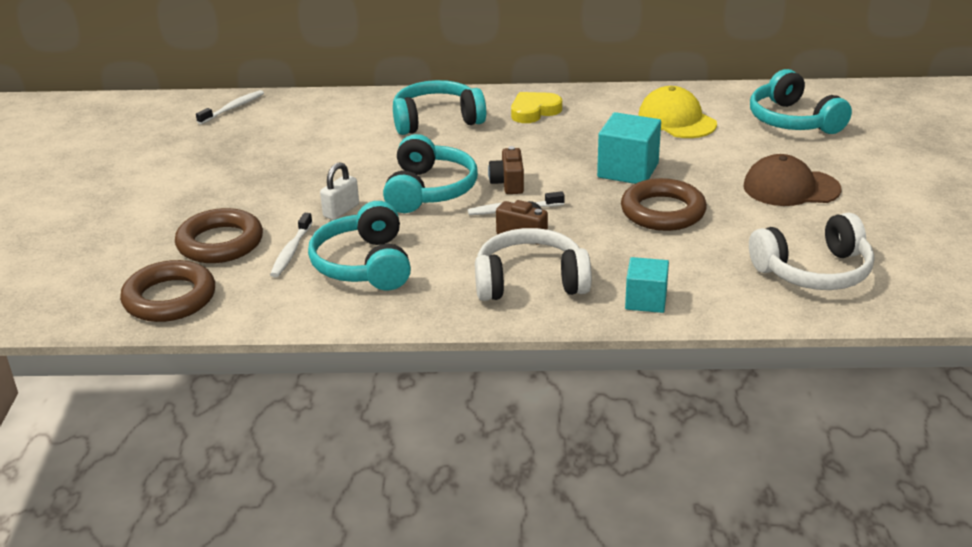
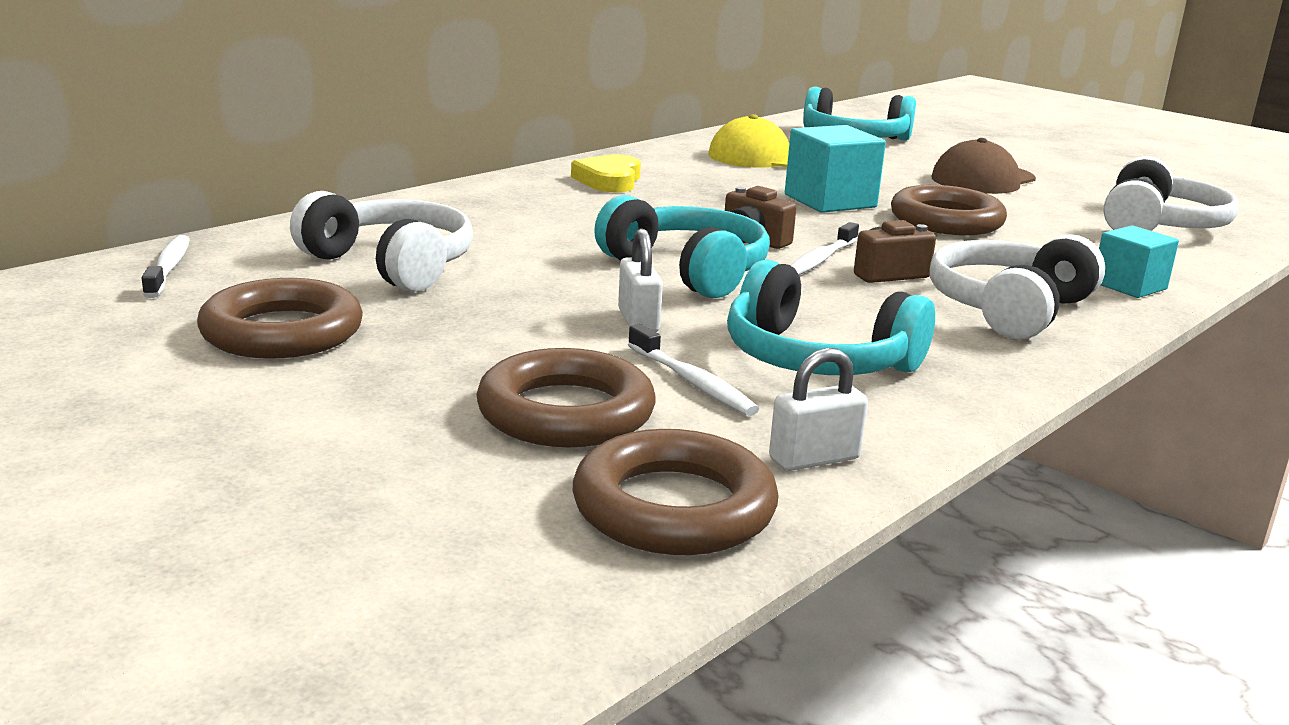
camera: 50 degrees left, 10 degrees down
turquoise headphones [393,80,486,135] -> none
none -> brown ring [197,278,363,359]
none -> white headphones [290,191,473,292]
none -> white padlock [769,348,868,471]

